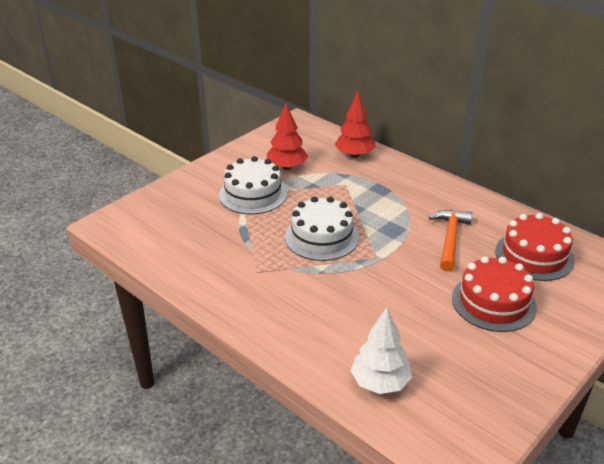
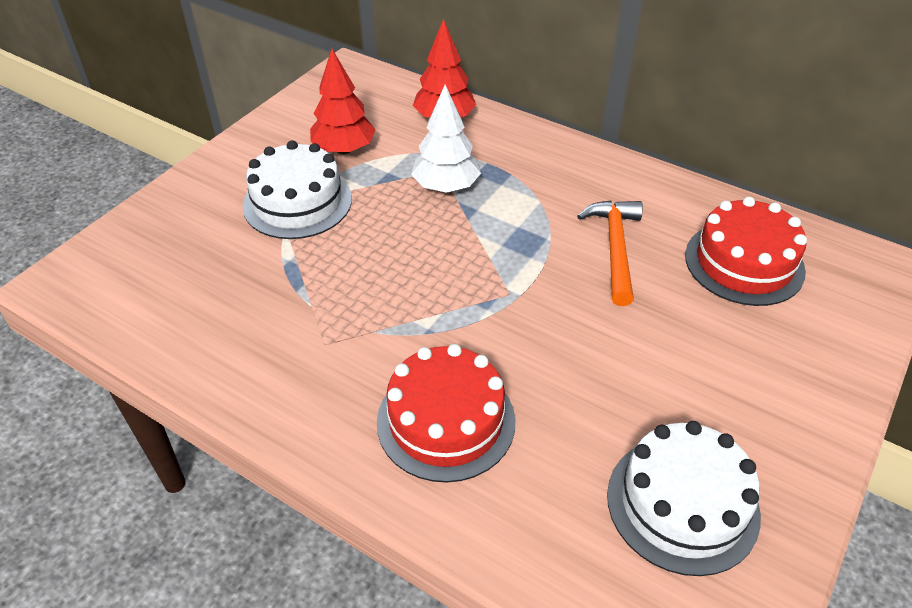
camera: 10 degrees left, 10 degrees up
white cake [285,196,359,261] -> white cake moved to [607,421,761,576]
white tree [351,307,412,394] -> white tree moved to [411,85,481,193]
red cake [452,256,537,332] -> red cake moved to [377,344,515,483]

